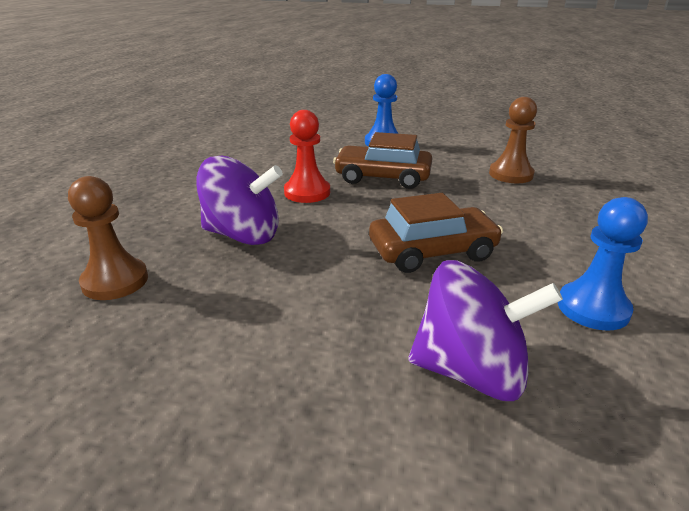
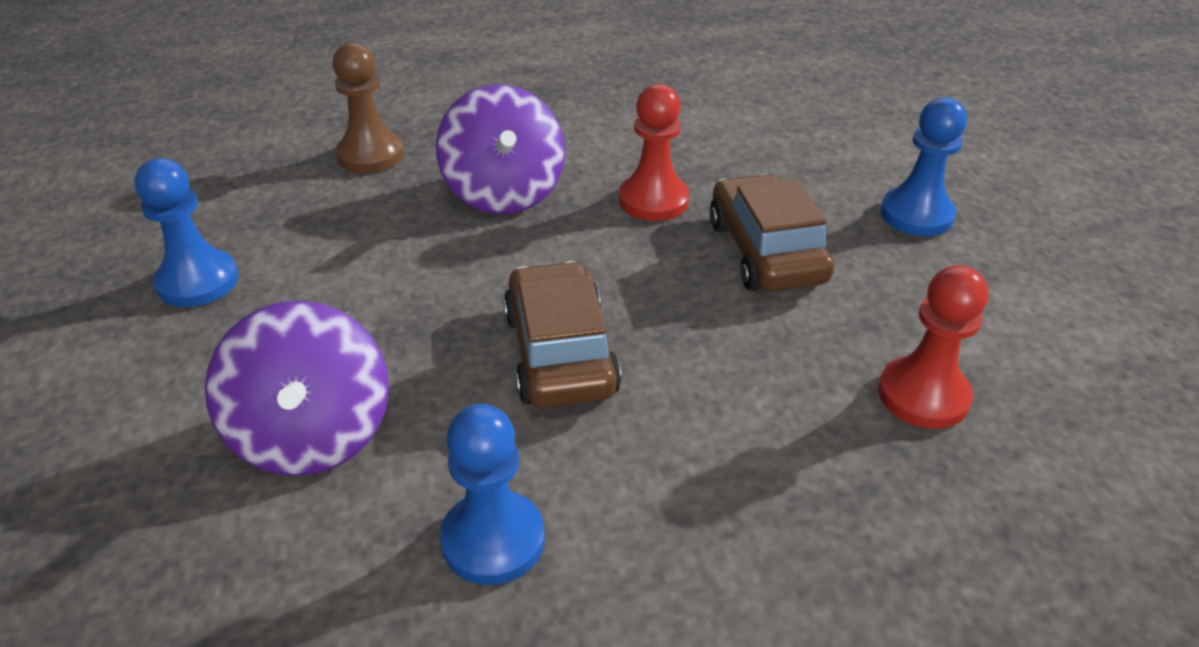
camera: 65 degrees right, 10 degrees up
brown car [369,193,503,273] -> brown car turned 150 degrees counterclockwise [503,261,621,408]
brown pawn [489,97,537,183] -> red pawn [878,265,988,429]
none -> blue pawn [135,158,239,307]

